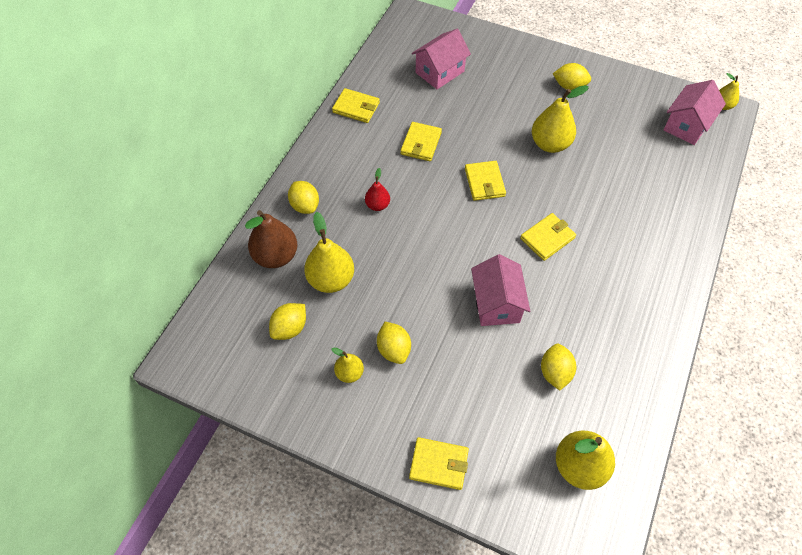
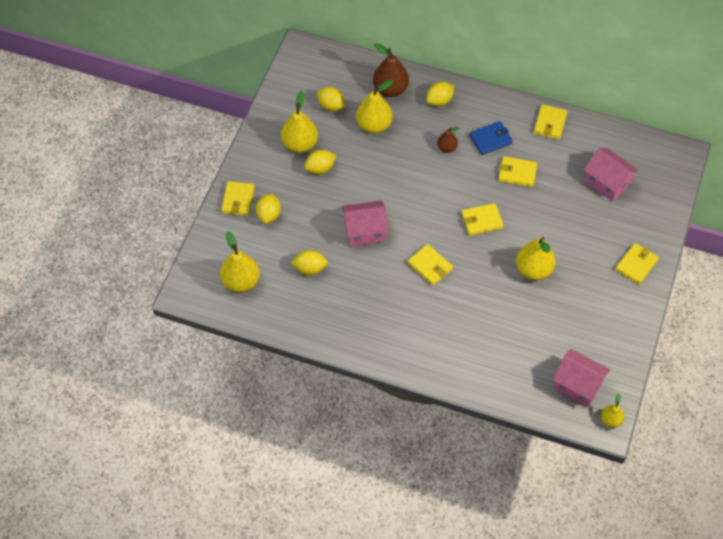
camera: 85 degrees right, 0 degrees up
yellow pear [331,347,364,383] -> yellow pear [281,91,318,153], size x1.80
red pear [365,168,390,211] -> brown pear [437,127,460,153]
yellow lemon [553,63,591,90] -> yellow lemon moved to [256,193,281,224]
none -> blue wallet [470,121,513,155]
none -> yellow wallet [615,243,659,285]

